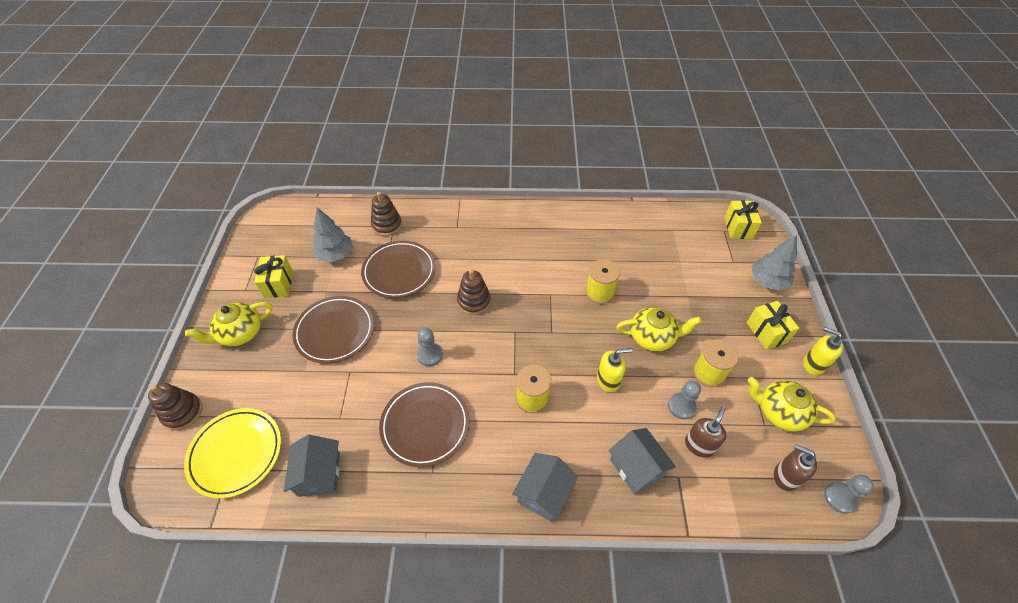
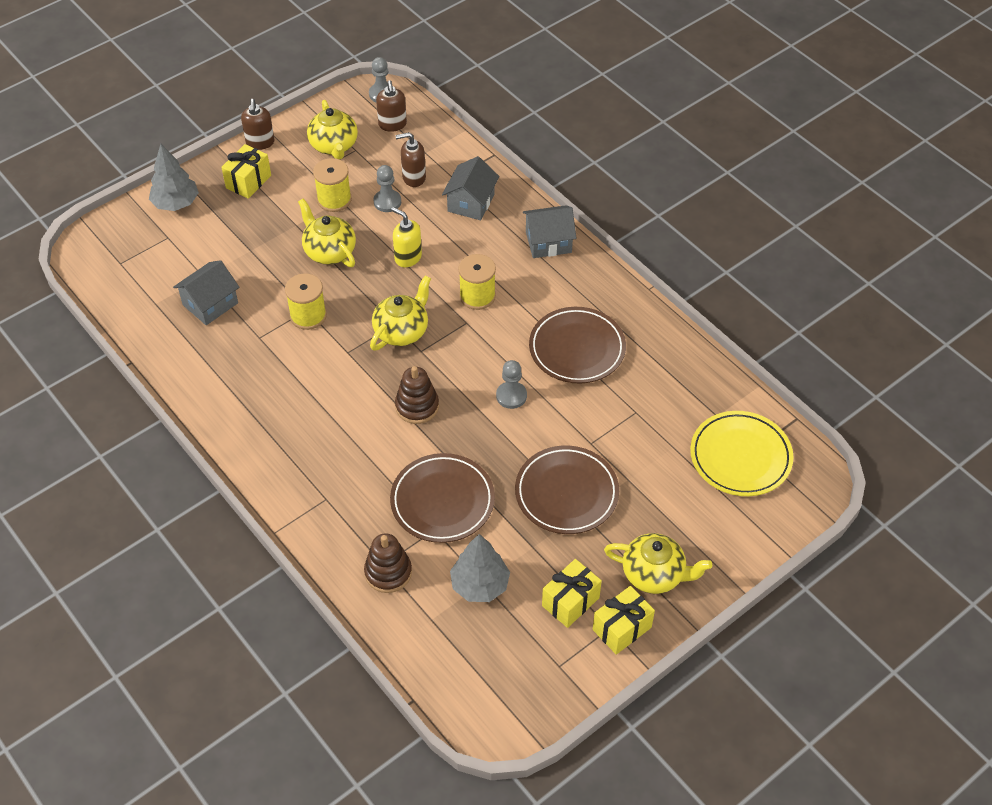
camera: 130 degrees left, 0 degrees up
brown stacking toy [148,383,203,431] -> none
grey house [284,435,340,497] -> grey house moved to [173,260,239,325]
yellow gift [724,200,762,239] -> yellow gift moved to [593,586,655,655]
yellow soap dispenser [803,327,843,375] -> brown soap dispenser [241,99,275,150]
none -> yellow teapot [370,275,431,351]

